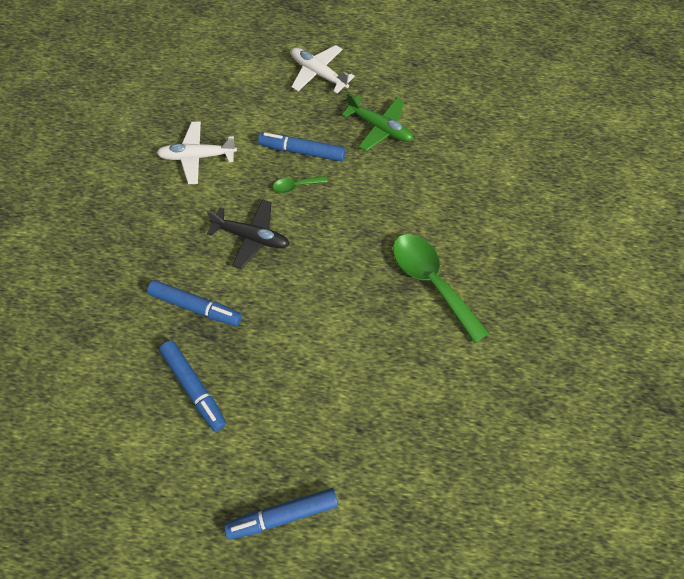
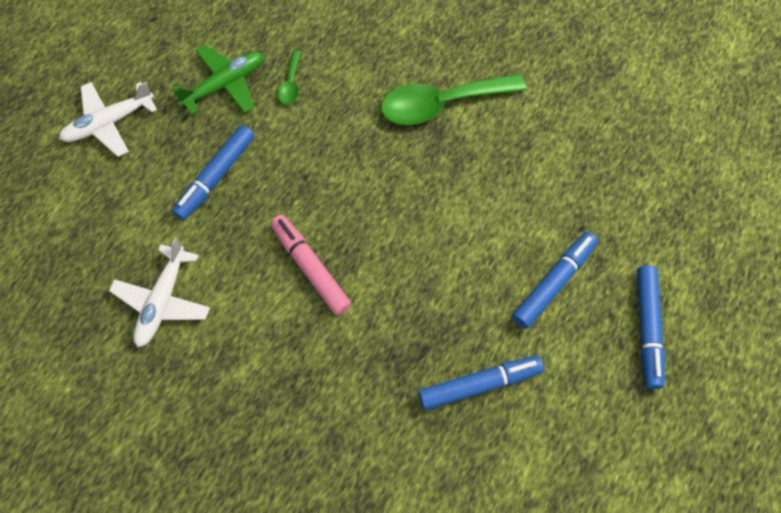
camera: 70 degrees left, 0 degrees up
blue marker [147,280,242,326] -> blue marker moved to [512,232,598,329]
black plane [206,199,290,269] -> pink marker [271,215,351,315]
green spoon [273,176,328,193] -> green spoon moved to [277,50,301,105]

